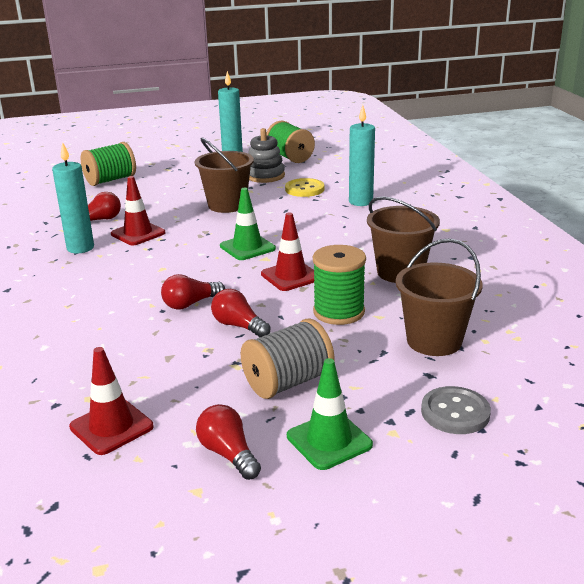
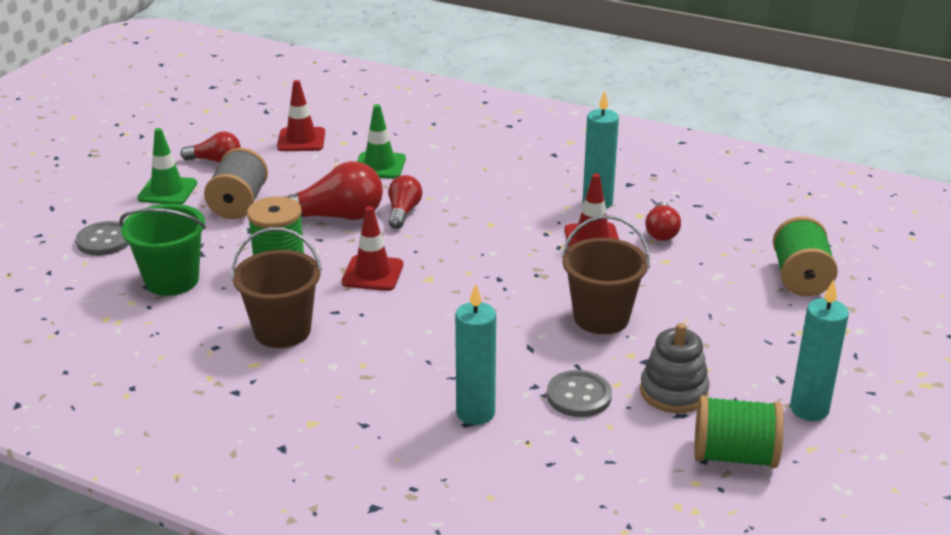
camera: 130 degrees right, 5 degrees up
red light bulb [211,289,270,337] -> red light bulb [283,161,383,220], size x1.69
green traffic cone [220,188,276,260] -> green traffic cone moved to [357,104,406,179]
yellow button [285,178,324,197] -> grey button [547,370,612,417]
brown bucket [396,238,483,356] -> green bucket [119,204,206,296]

